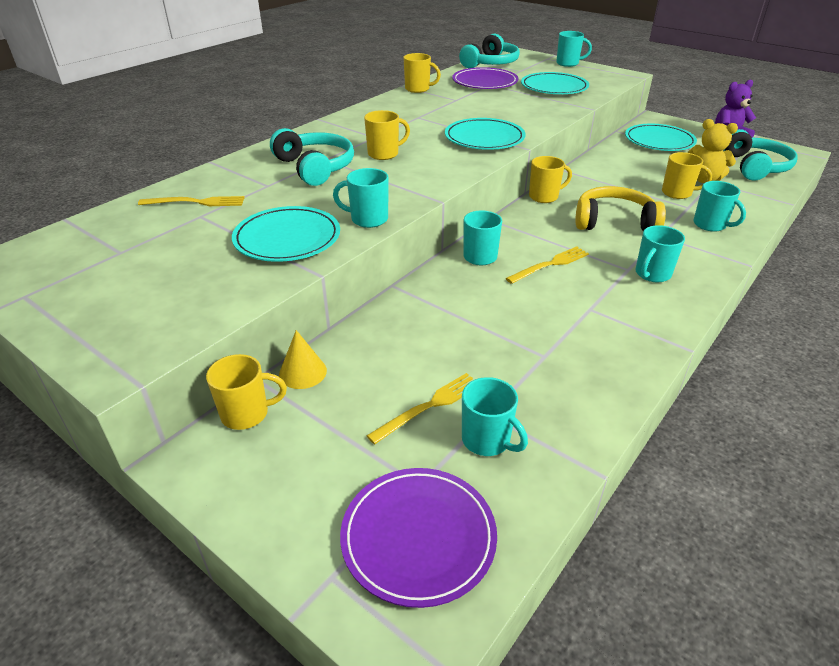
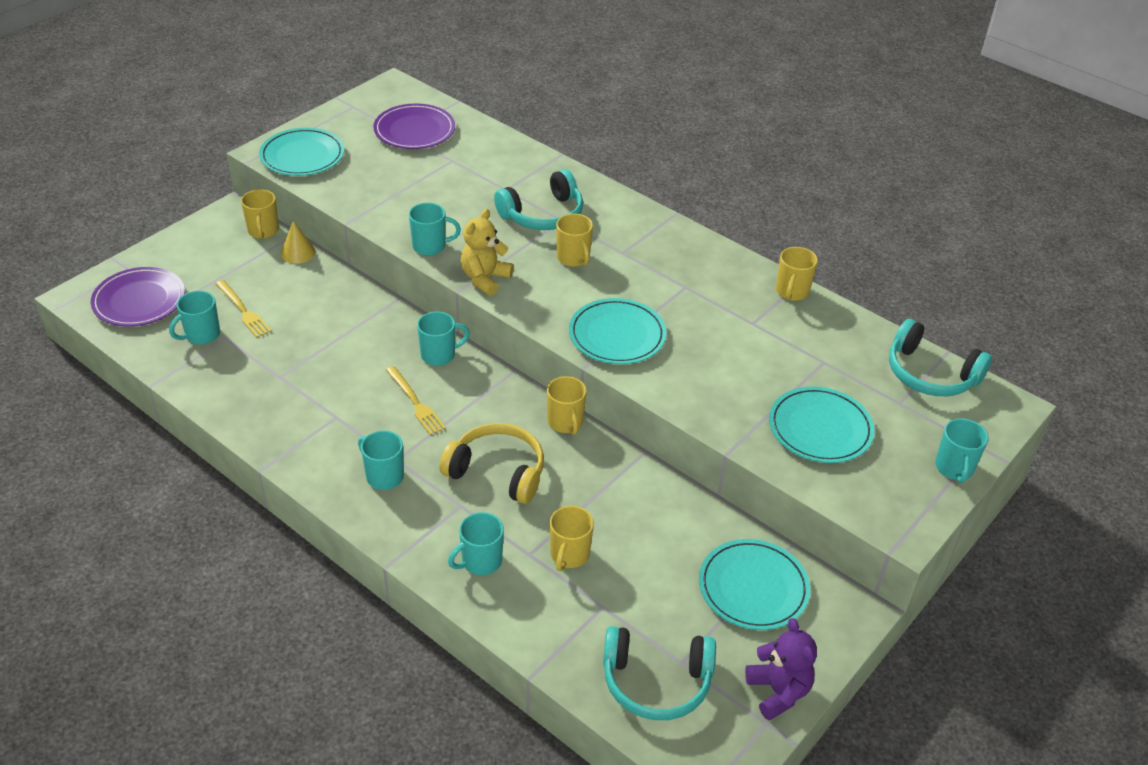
camera: 90 degrees right, 5 degrees up
yellow fork [138,196,245,206] -> none
turquoise plate [232,206,340,262] -> turquoise plate moved to [259,128,344,176]
turquoise mug [333,168,389,228] -> turquoise mug turned 75 degrees clockwise [409,203,461,256]
purple plate [452,67,518,89] -> purple plate moved to [374,103,455,149]
yellow headphones [576,186,666,231] -> yellow headphones turned 75 degrees counterclockwise [440,423,544,504]
yellow teddy bear [687,119,738,183] -> yellow teddy bear moved to [461,209,514,296]

